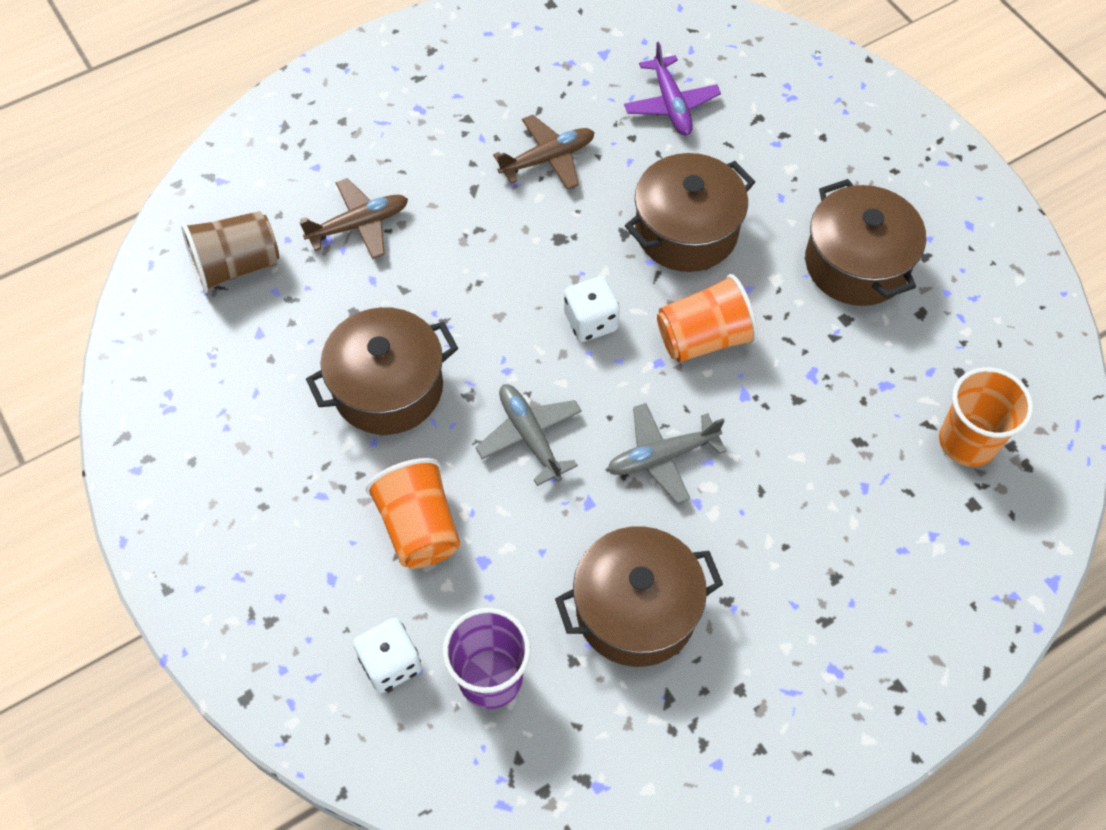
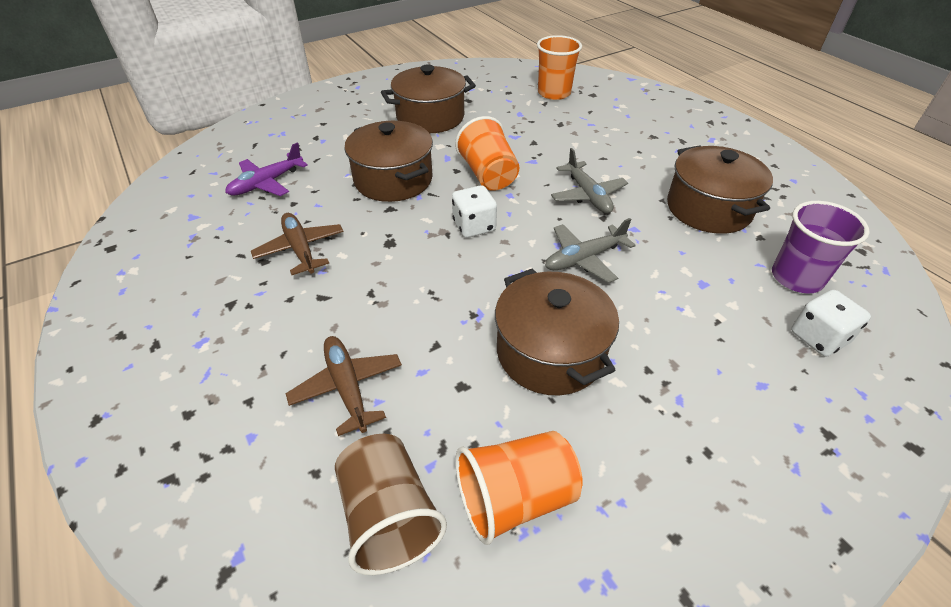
camera: 90 degrees left, 15 degrees down
orange cup [365,458,460,569] -> orange cup moved to [455,431,582,545]
purple plane [624,42,721,136] -> purple plane turned 150 degrees clockwise [225,142,308,196]

